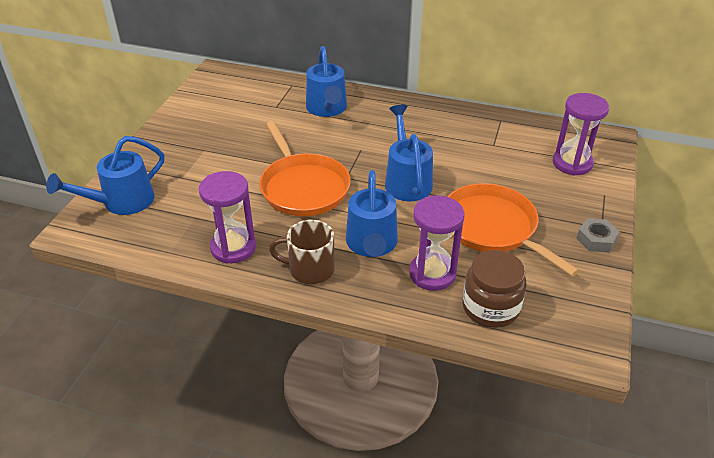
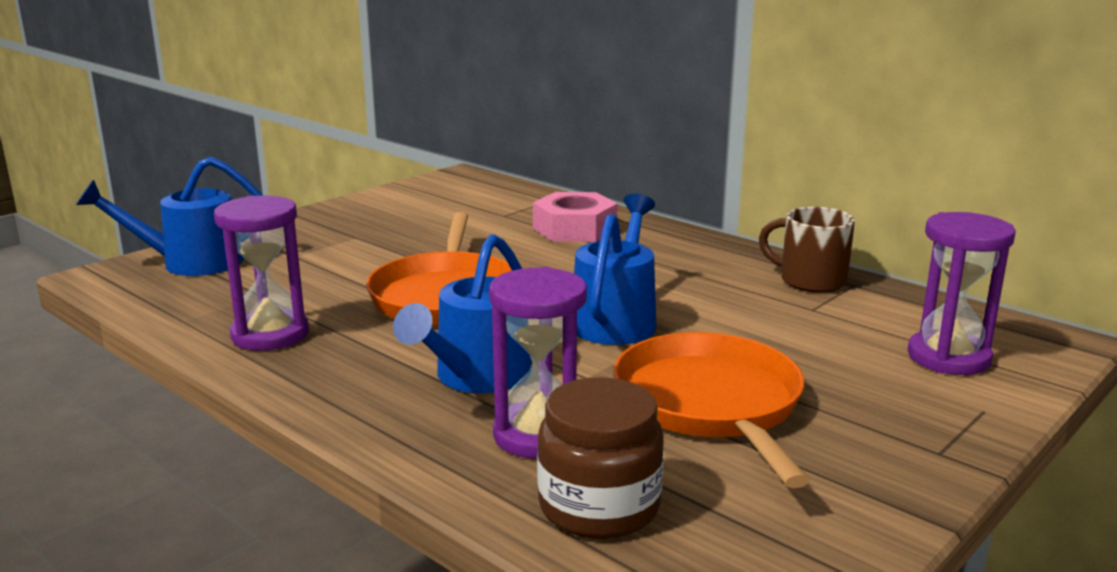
camera: 25 degrees right, 20 degrees down
brown mug [269,220,335,284] -> brown mug moved to [759,207,855,293]
blue watering can [306,46,347,117] -> pink nut [533,192,618,242]
grey nut [576,218,620,252] -> none

